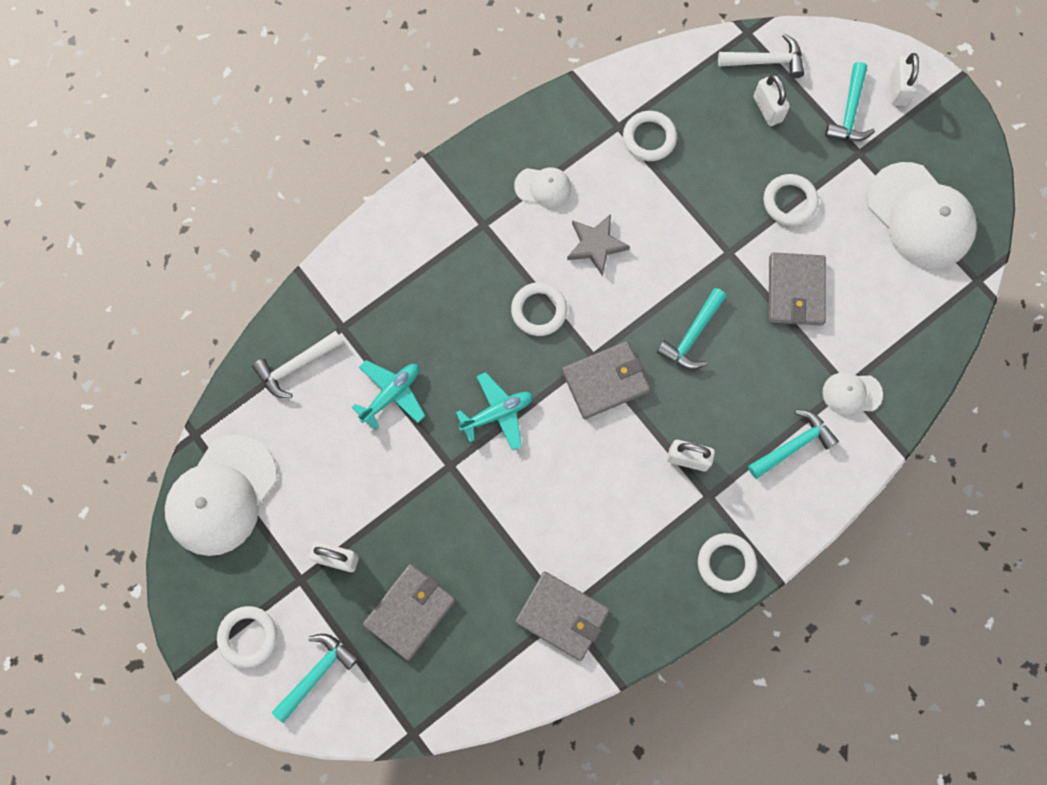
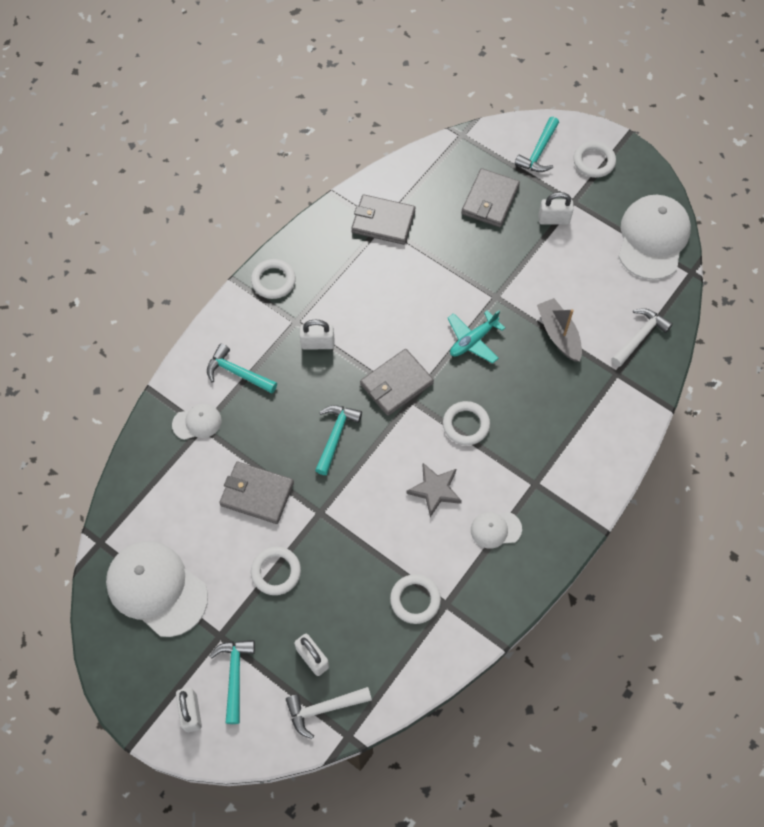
camera: 165 degrees right, 10 degrees down
turquoise plane [352,360,425,430] -> grey boat [537,298,582,361]
turquoise hammer [748,409,839,479] -> turquoise hammer turned 75 degrees clockwise [207,344,277,393]
grey wallet [769,252,826,326] -> grey wallet turned 60 degrees counterclockwise [219,461,294,524]

